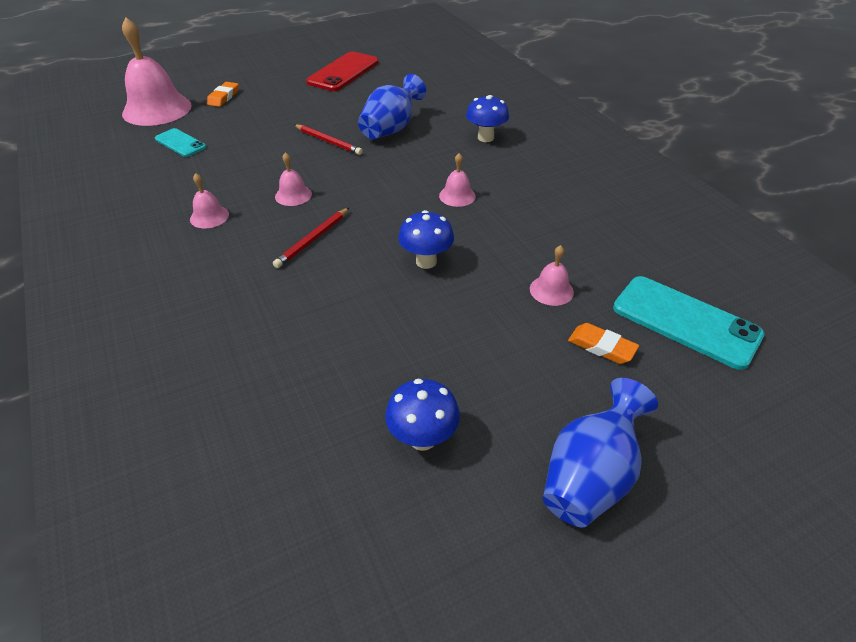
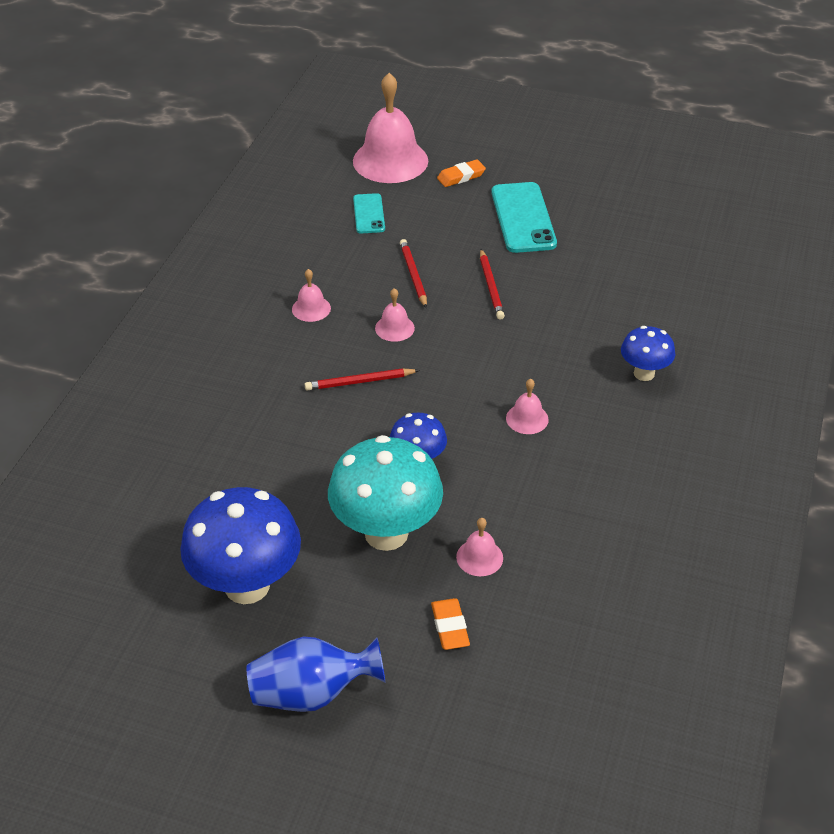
camera: 45 degrees right, 0 degrees up
red phone [306,52,378,91] -> none
blue vase [358,74,426,139] -> none
blue mushroom [385,379,460,451] -> blue mushroom [180,487,301,604], size x1.86
turquoise phone [613,276,765,370] -> turquoise phone moved to [491,182,557,253]
none -> turquoise mushroom [328,435,443,551]
none -> red pencil [400,239,427,308]

